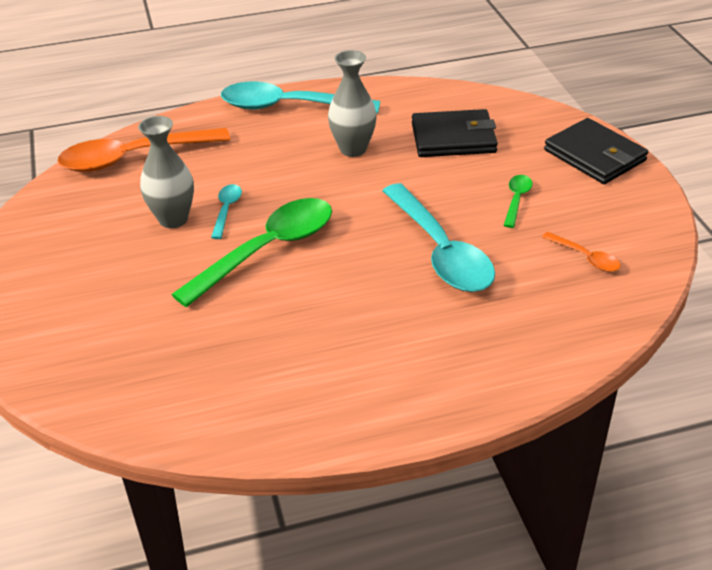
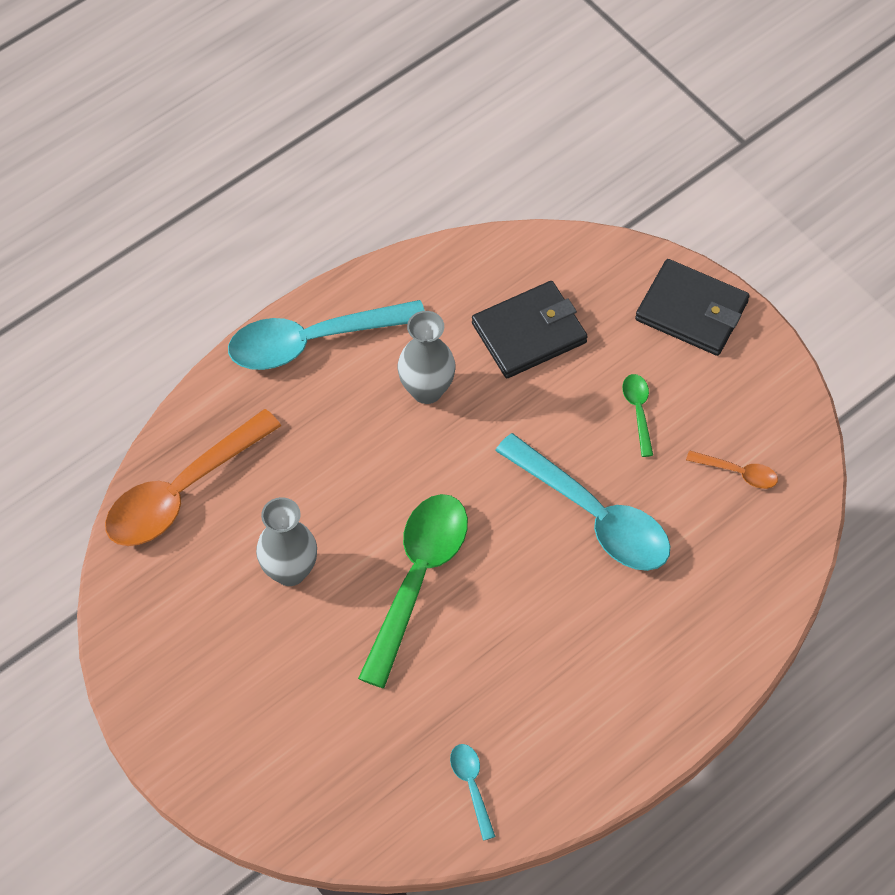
camera: 25 degrees left, 20 degrees up
turquoise spoon [211,184,242,239] -> turquoise spoon moved to [450,744,496,841]

